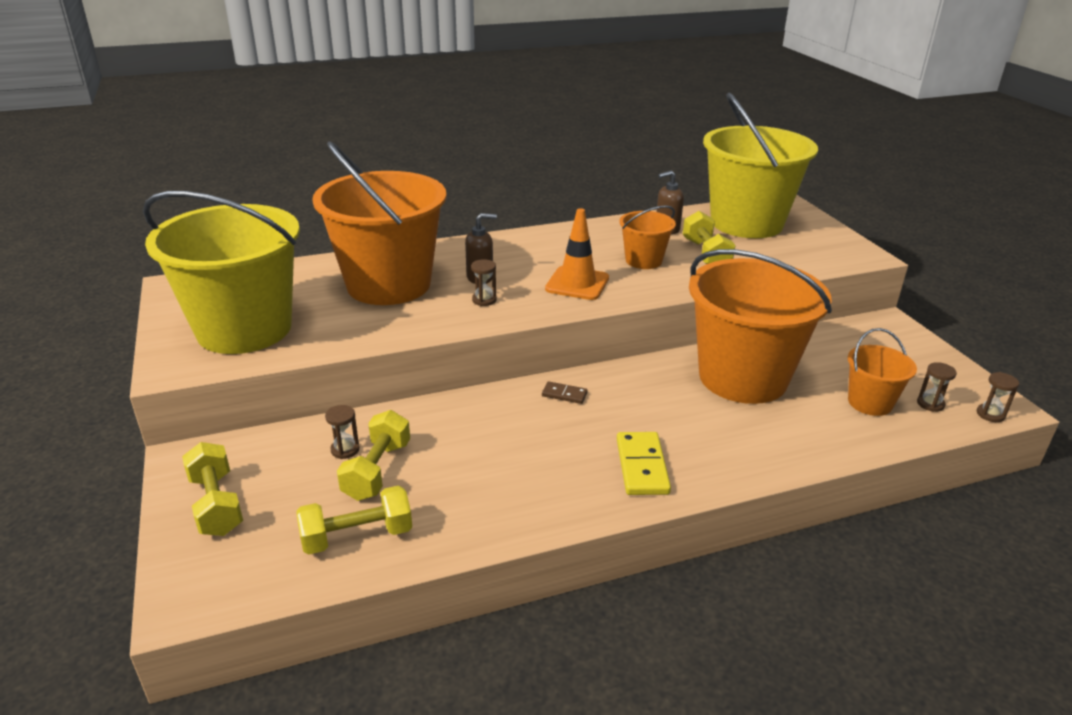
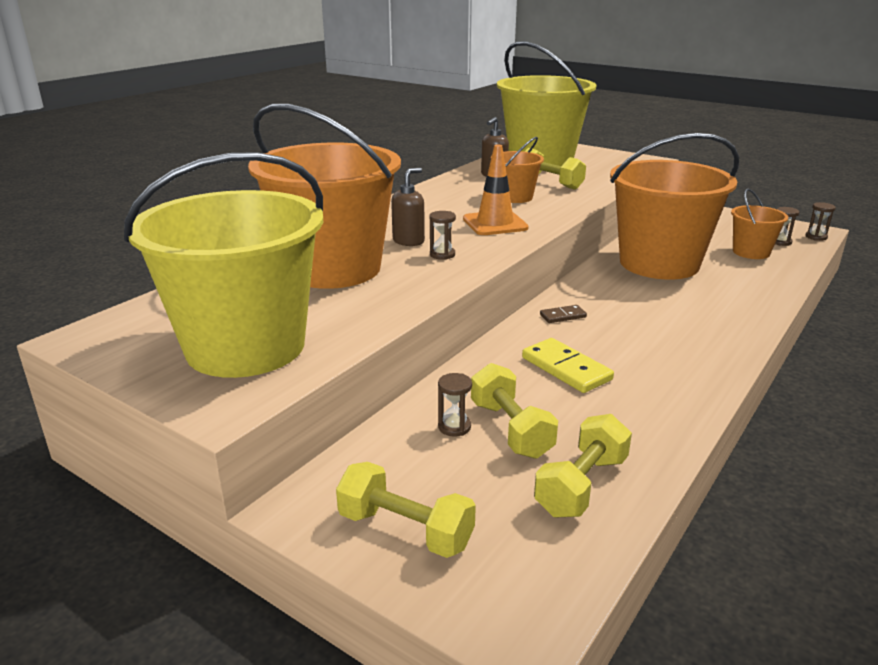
camera: 35 degrees left, 5 degrees down
yellow domino [617,432,671,495] -> yellow domino moved to [522,338,614,393]

